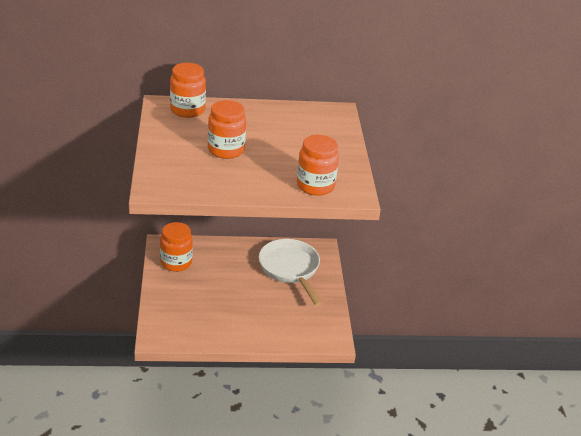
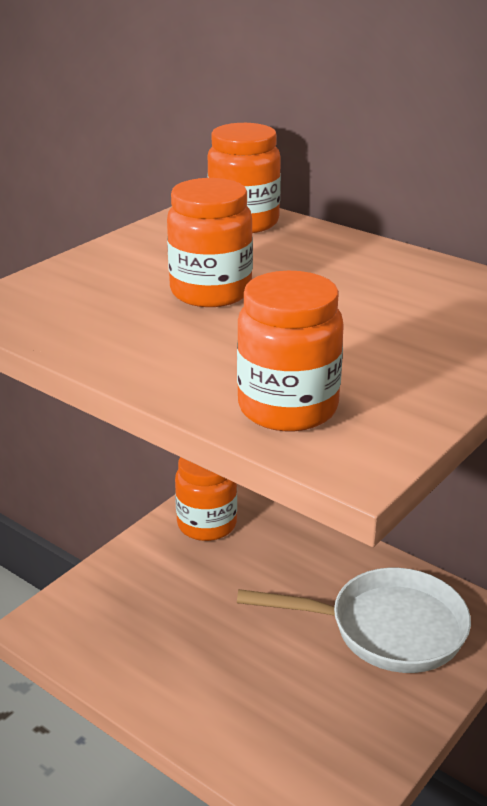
camera: 45 degrees right, 5 degrees down
white pan [259,239,323,306] -> white pan turned 75 degrees clockwise [237,568,471,673]

